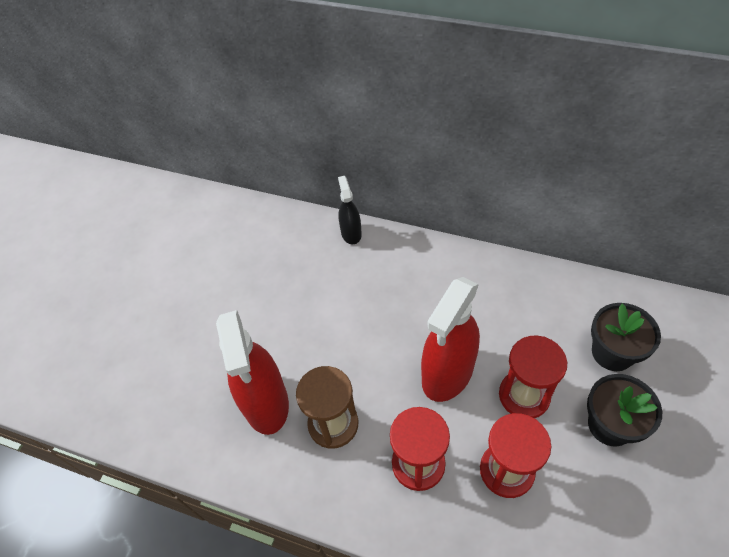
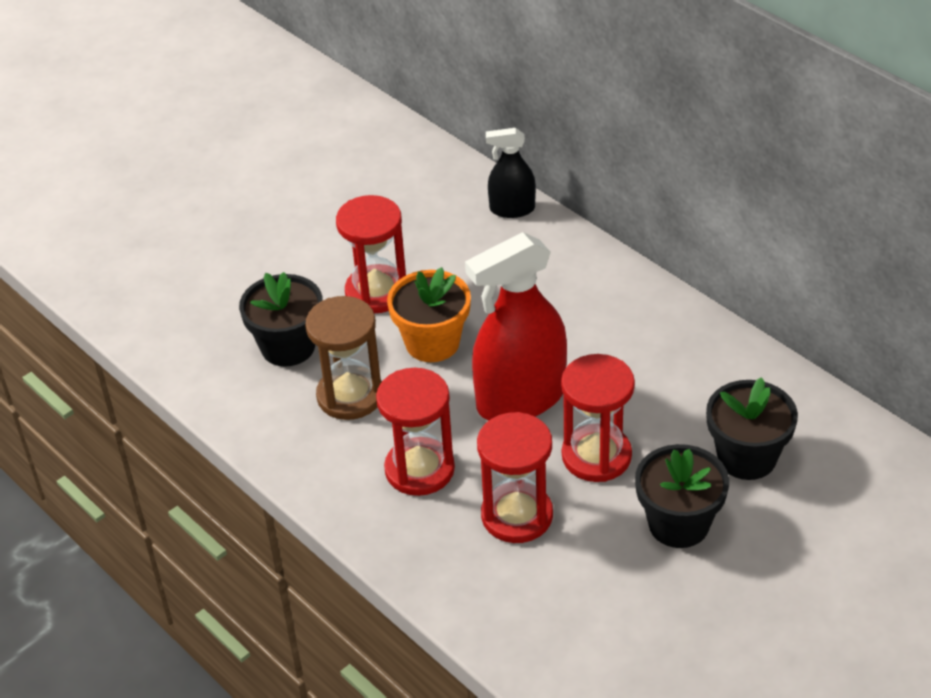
camera: 25 degrees right, 10 degrees down
red spray bottle [216,310,289,435] -> black flower pot [239,272,323,367]
black spray bottle [338,176,362,244] -> black spray bottle turned 105 degrees counterclockwise [486,128,536,218]
none -> red hourglass [336,195,406,313]
none -> orange flower pot [387,267,471,362]

